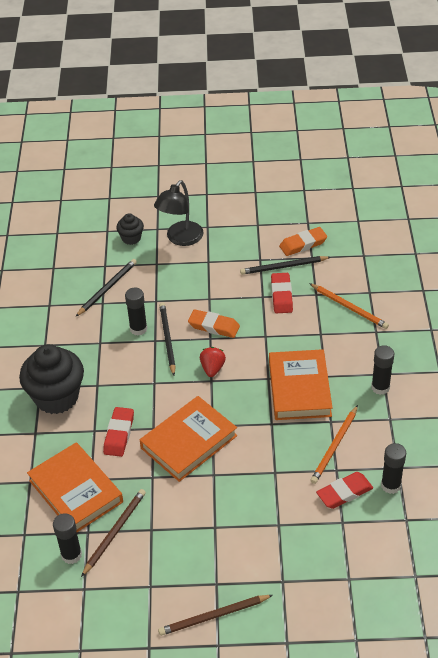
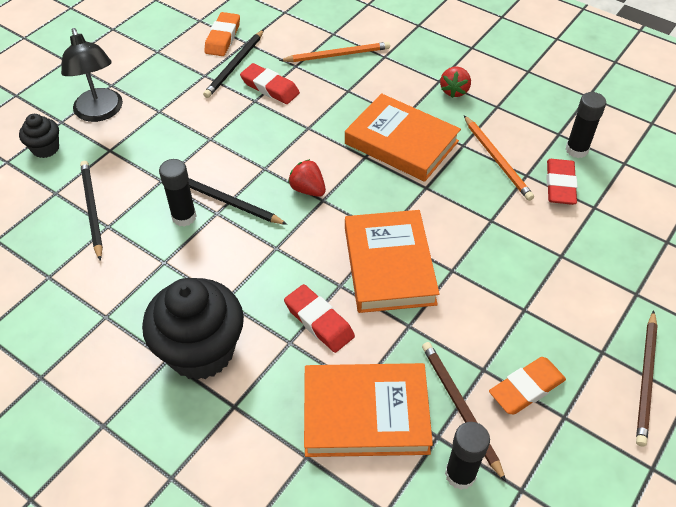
camera: 55 degrees left, 5 degrees up
orange eraser [188,309,240,338] -> orange eraser moved to [489,357,566,414]
black glue stick [371,345,394,395] -> red strawberry [440,67,471,98]

